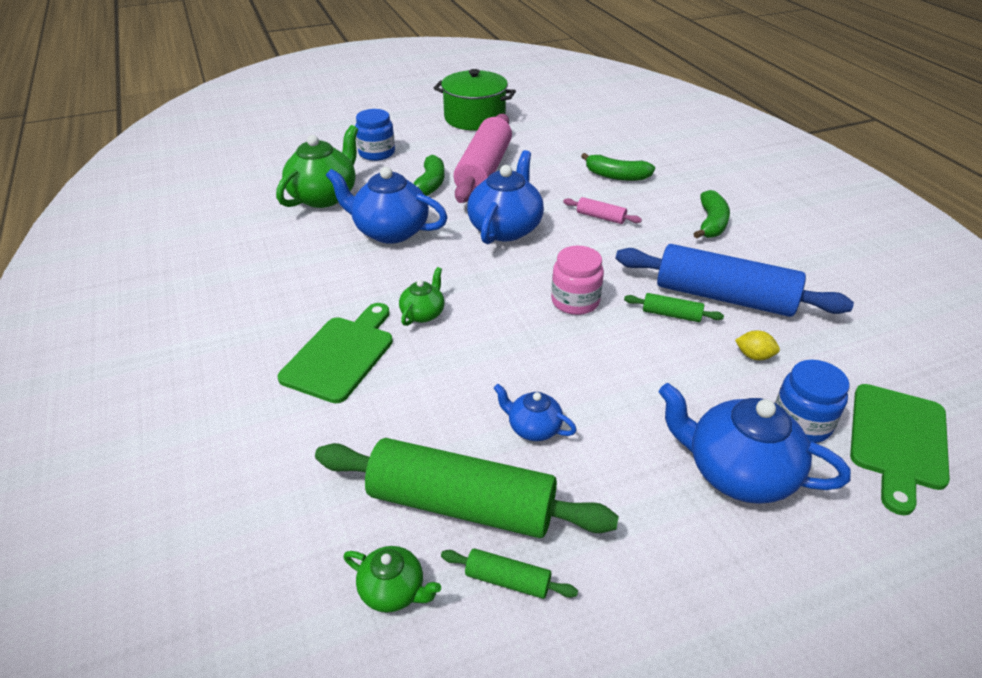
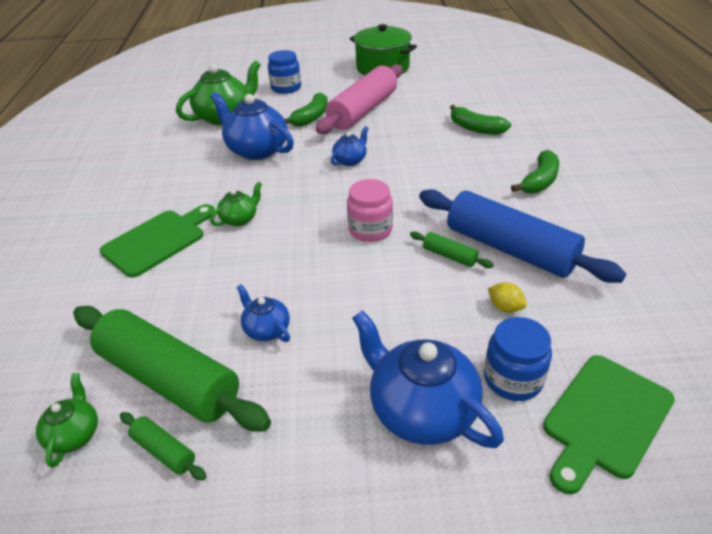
camera: 20 degrees right, 0 degrees up
green teapot [343,546,441,612] -> green teapot turned 135 degrees counterclockwise [36,373,98,468]
blue teapot [467,150,544,244] -> blue teapot [331,126,369,166], size x0.52
pink rolling pin [563,197,642,224] -> none

